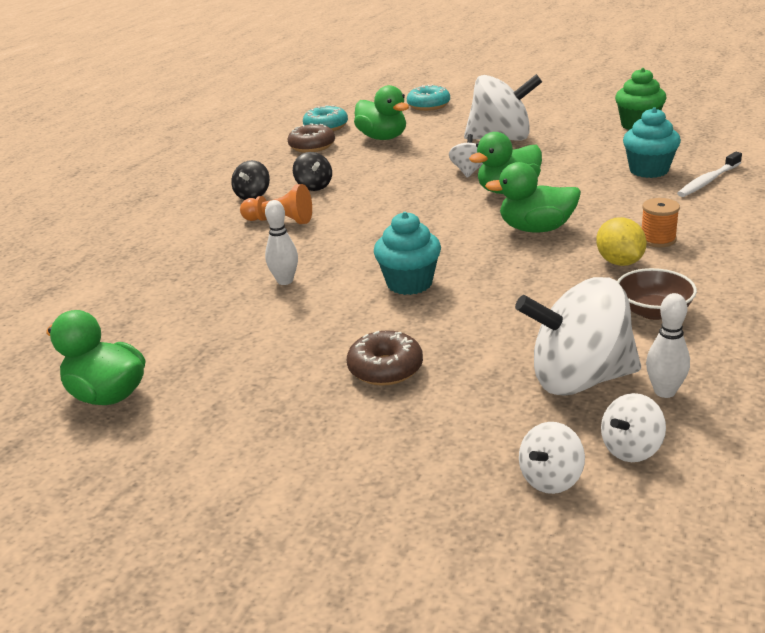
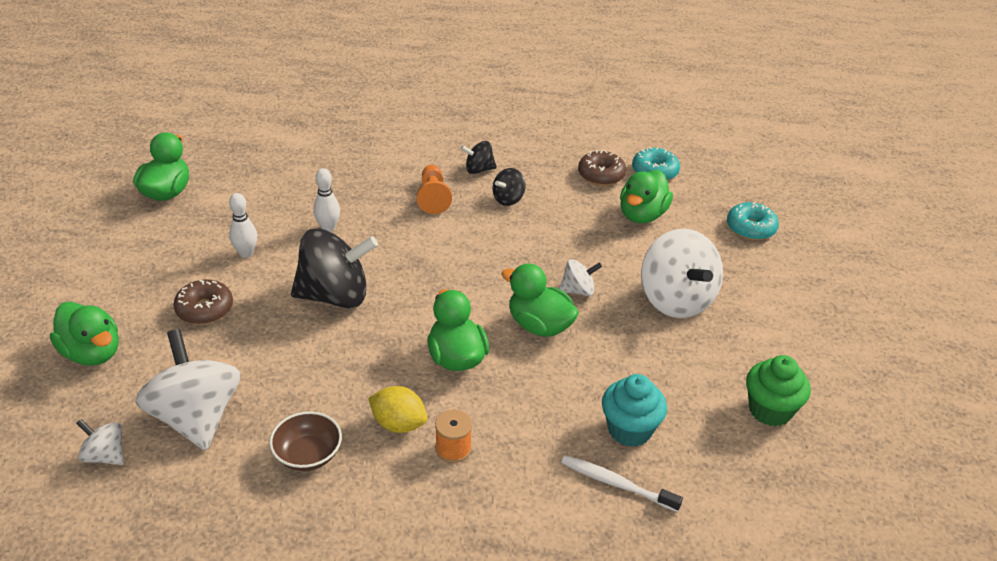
camera: 65 degrees right, 10 degrees up
turquoise cupcake [374,212,441,295] -> black spinning top [291,228,378,308]
white spinning top [519,422,585,494] -> none
yellow lemon [596,217,647,266] -> yellow lemon turned 60 degrees clockwise [368,386,428,433]
white bowling pin [646,293,690,398] -> white bowling pin moved to [229,193,257,258]
none -> green duck [50,302,119,366]

